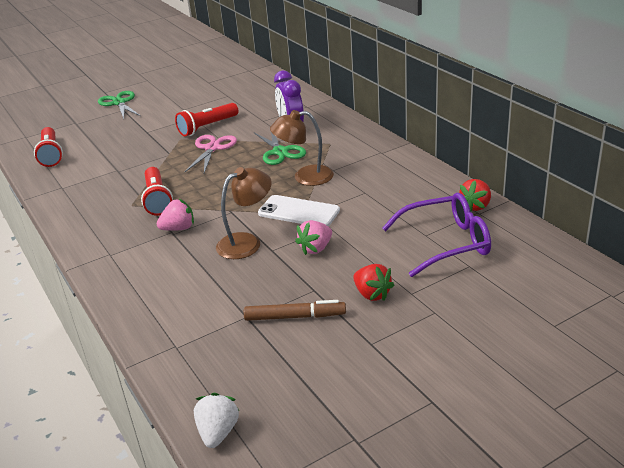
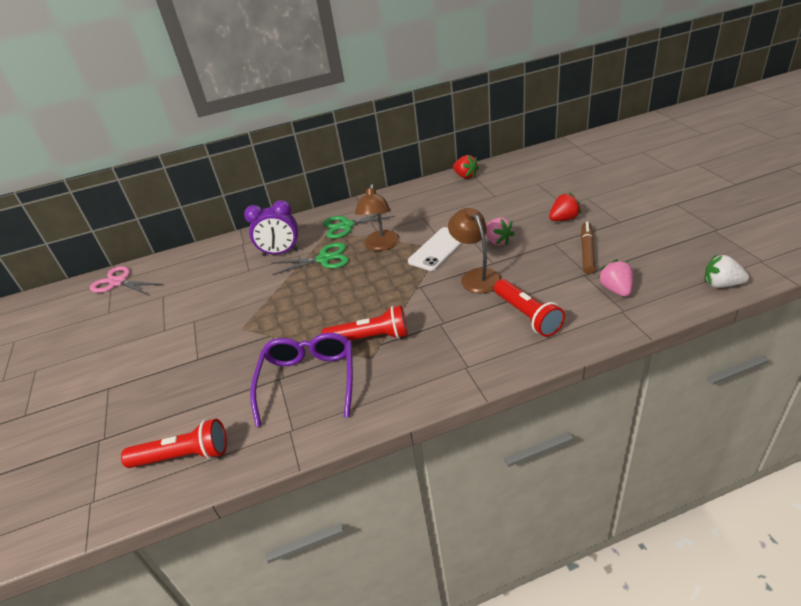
camera: 75 degrees left, 5 degrees up
green scissors [98,91,141,119] -> green scissors moved to [323,209,396,239]
pink strawberry [157,199,194,231] -> pink strawberry moved to [597,259,633,297]
red flashlight [175,103,238,136] -> red flashlight moved to [494,279,565,337]
pink scissors [185,135,237,173] -> pink scissors moved to [90,266,163,295]
purple glasses [382,193,491,277] -> purple glasses moved to [250,333,353,427]

